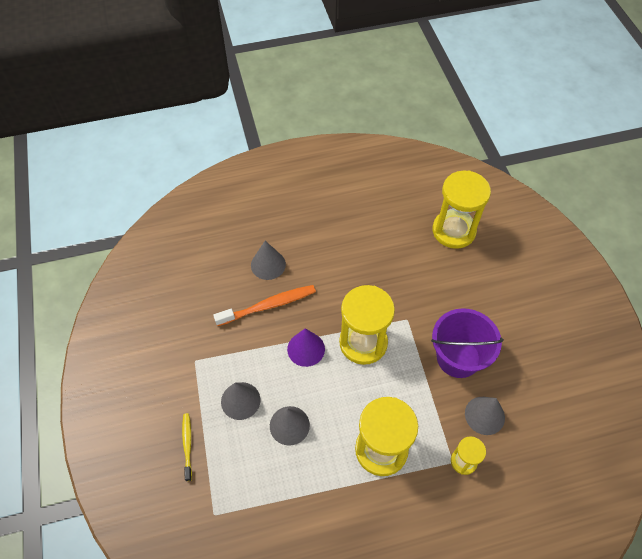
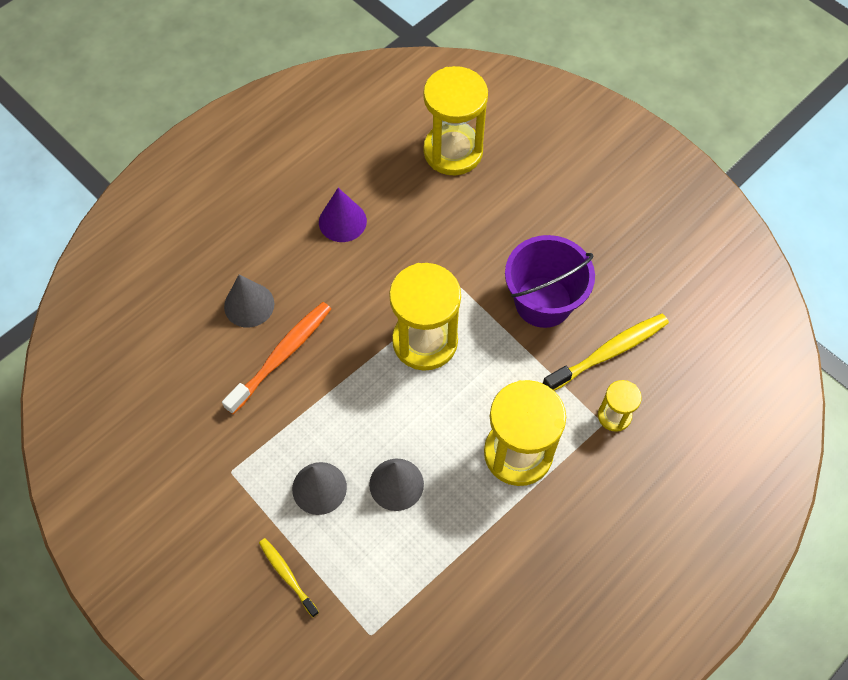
camera: 30 degrees left, 5 degrees up
purple cone [287,328,325,367] -> purple cone moved to [319,188,367,242]
grey cone [465,397,505,435] -> yellow toothbrush [542,314,669,391]

